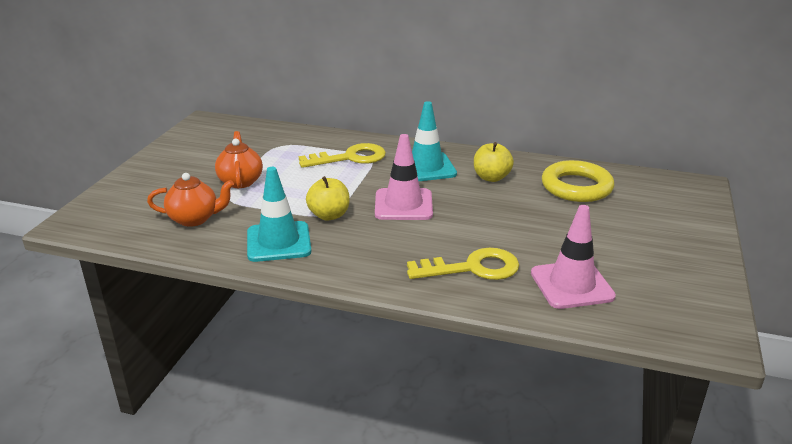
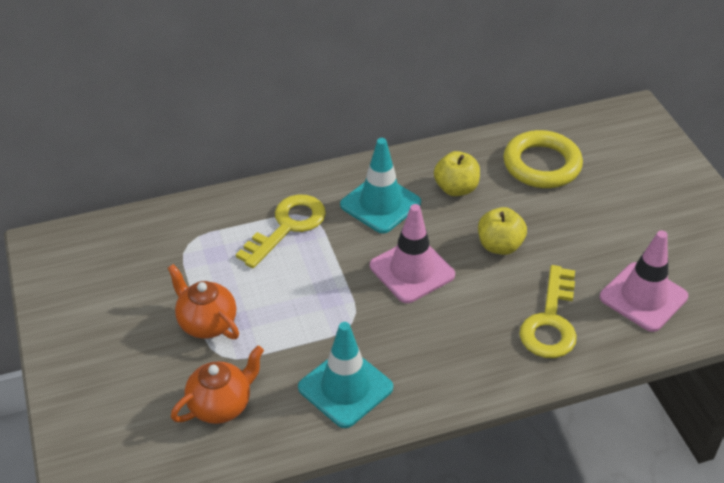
camera: 35 degrees left, 15 degrees up
yellow apple [306,176,350,220] -> yellow apple moved to [478,207,527,255]
yellow key [407,248,519,280] -> yellow key turned 150 degrees clockwise [519,265,577,358]

